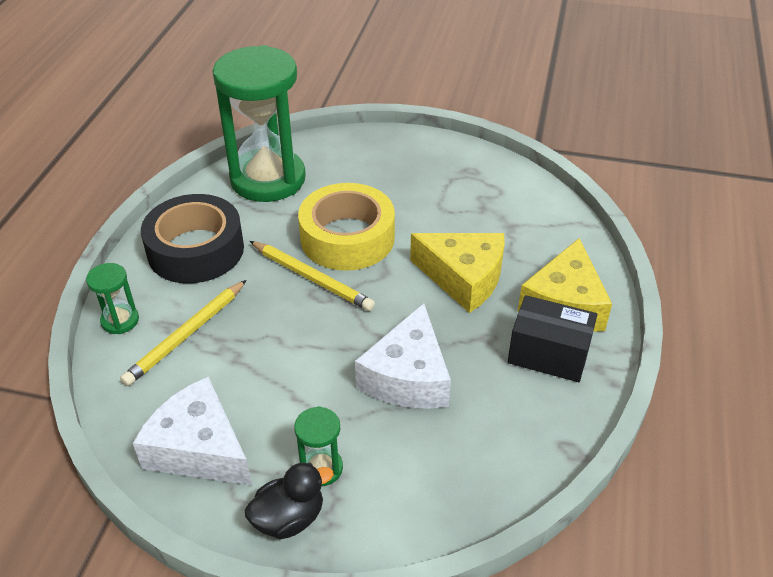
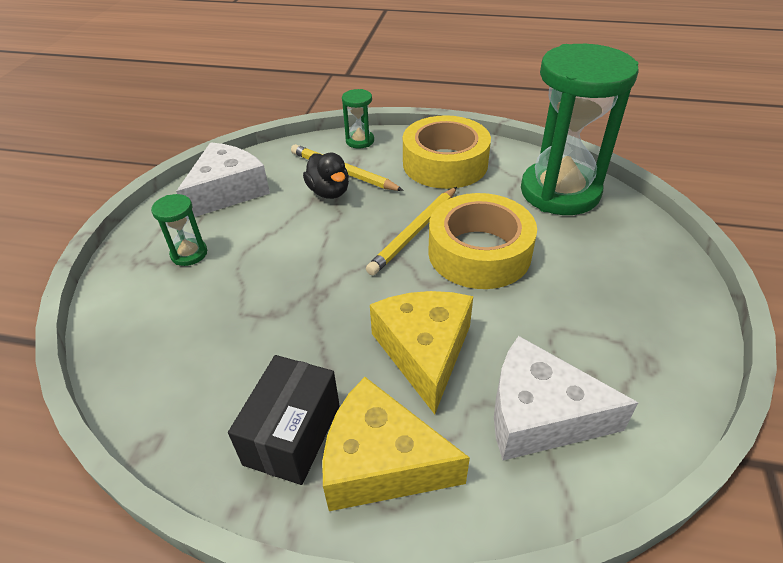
camera: 90 degrees right, 0 degrees up
black tape [141,194,244,283] -> yellow tape [403,115,491,189]
black duck [245,462,334,539] -> black duck moved to [303,153,349,199]
white cheese [355,303,451,409] -> white cheese moved to [494,336,639,460]
yellow cheese [410,233,504,313] -> yellow cheese turned 150 degrees clockwise [370,291,473,414]

